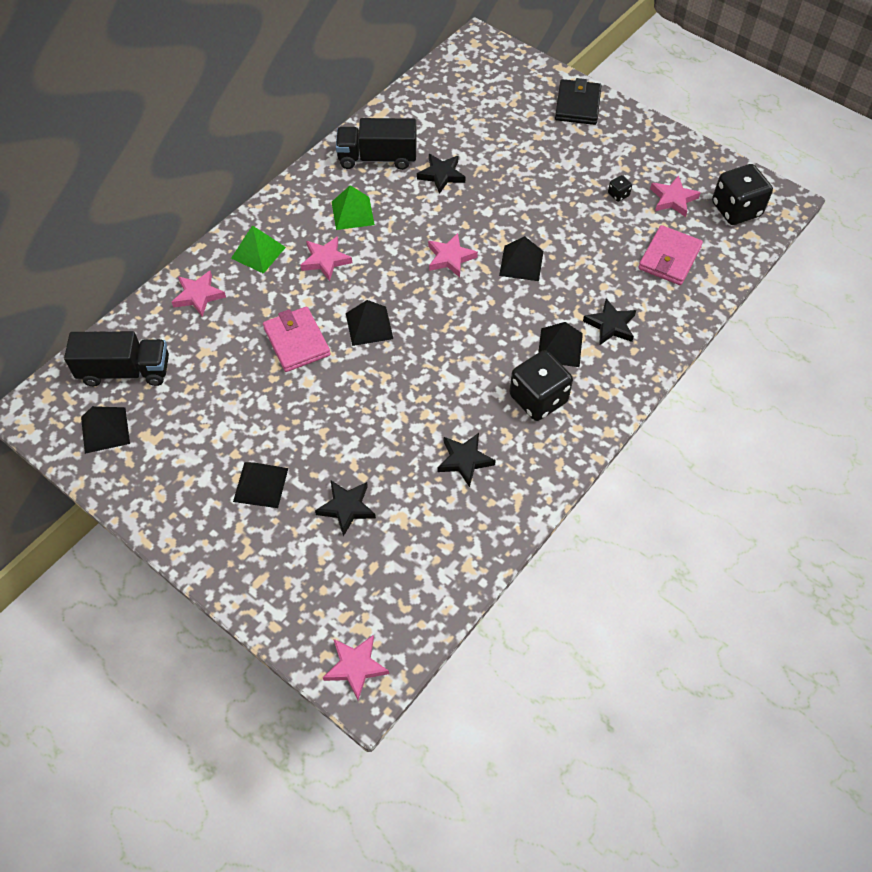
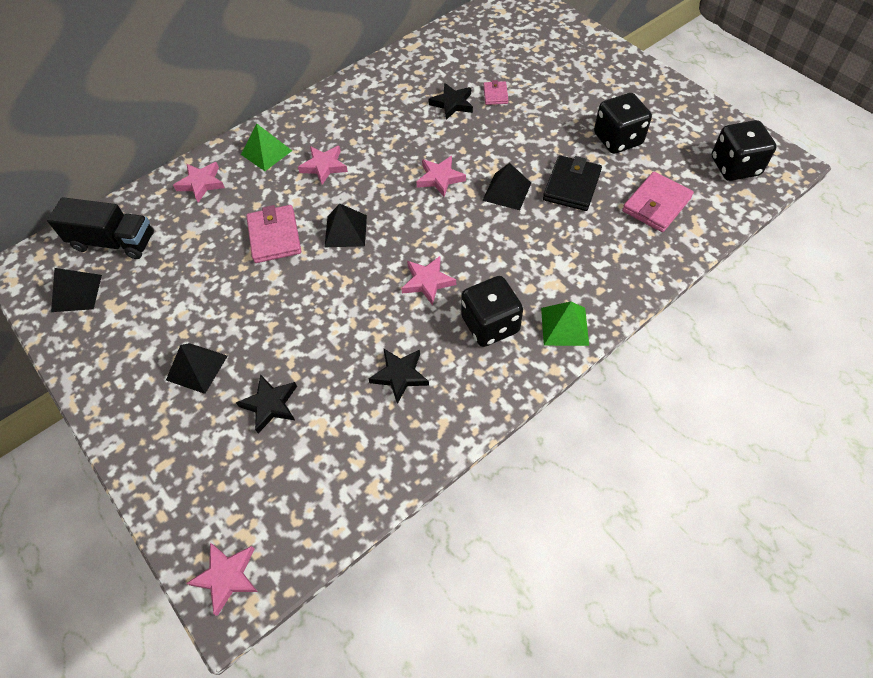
camera: 15 degrees right, 0 degrees up
green pyramid [332,185,375,230] -> green pyramid moved to [541,301,589,346]
black truck [336,118,417,170] -> none
black pyramid [538,322,583,367] -> none
black wallet [555,78,602,125] -> black wallet moved to [543,155,602,211]
black star [583,298,636,345] -> none
black dice [608,175,632,202] -> black dice [594,93,652,154], size x2.33
pink star [650,175,701,217] -> pink star moved to [401,256,456,306]
none -> pink wallet [483,80,508,105]

